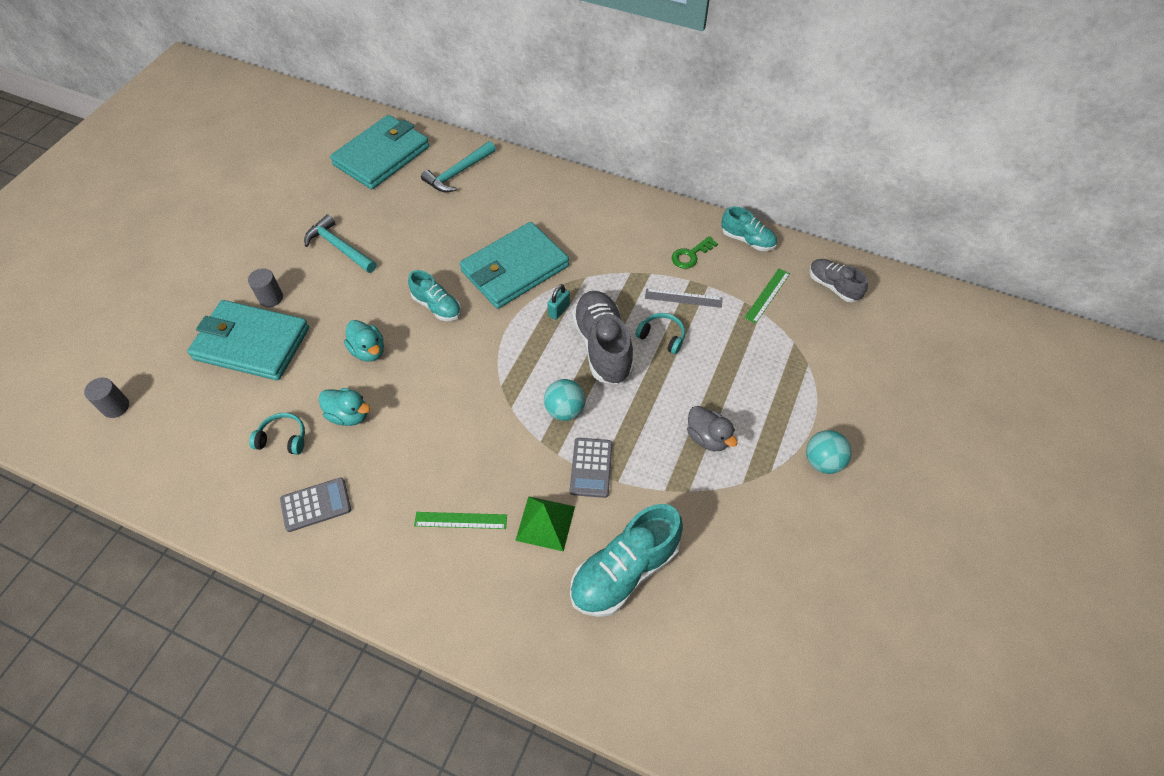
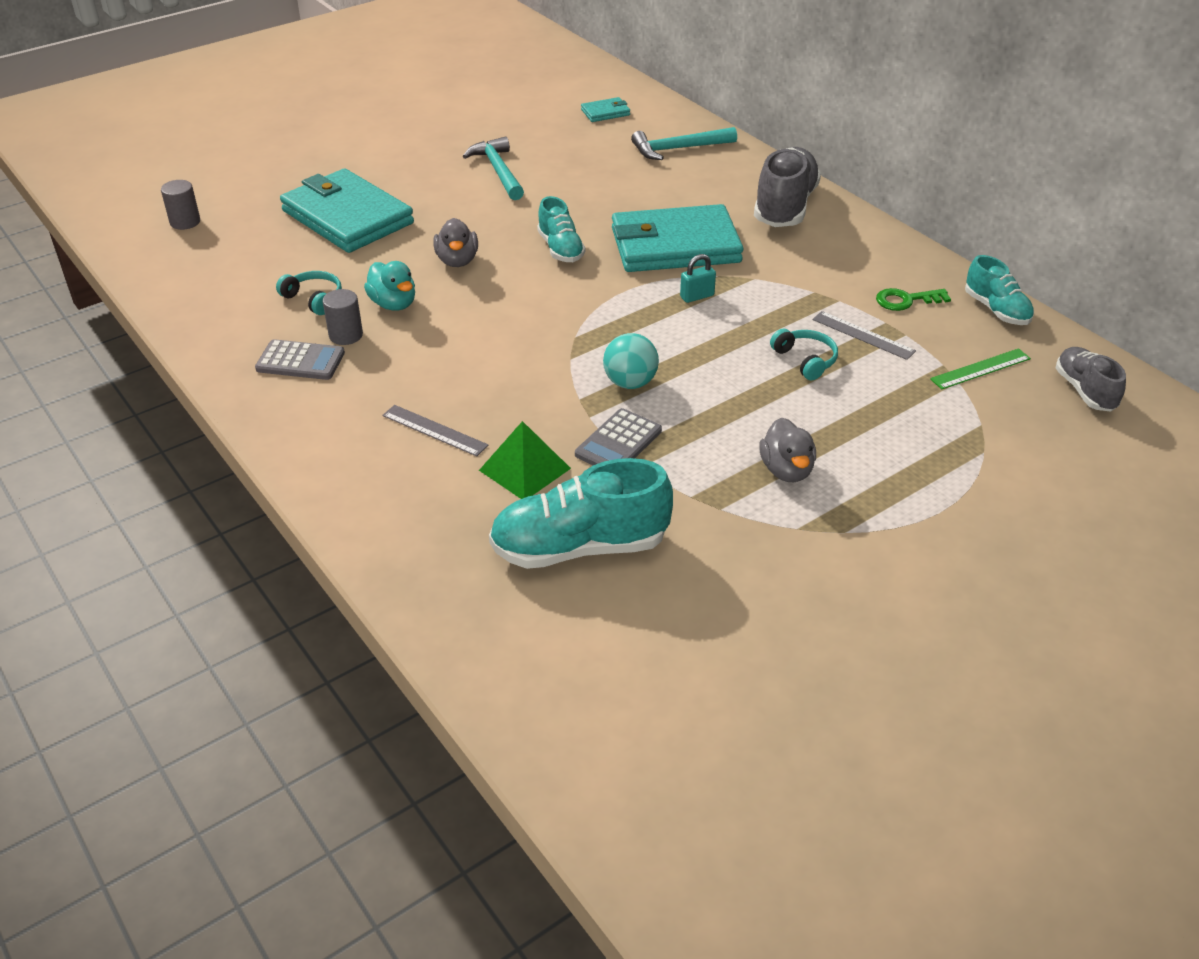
camera: 30 degrees right, 15 degrees down
grey cylinder [248,268,283,307] -> grey cylinder moved to [323,289,363,345]
turquoise wallet [330,115,429,189] -> turquoise wallet [581,97,630,122], size x0.42
turquoise duck [344,320,384,362] -> grey duck [433,218,478,267]
green ruler [414,512,507,529] -> grey ruler [382,405,488,457]
grey shoe [572,291,634,385] -> grey shoe moved to [754,147,821,227]
turquoise ball [806,430,852,474] -> none

